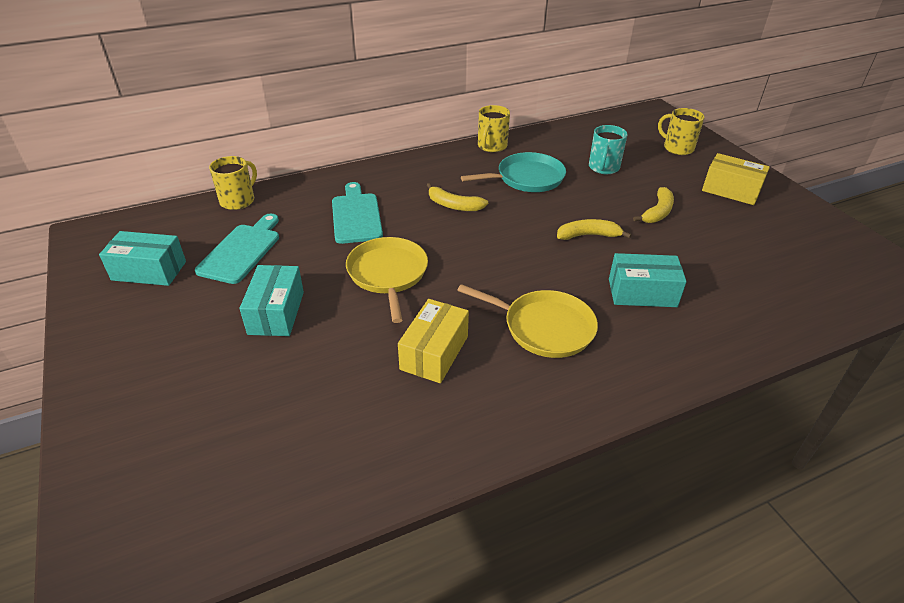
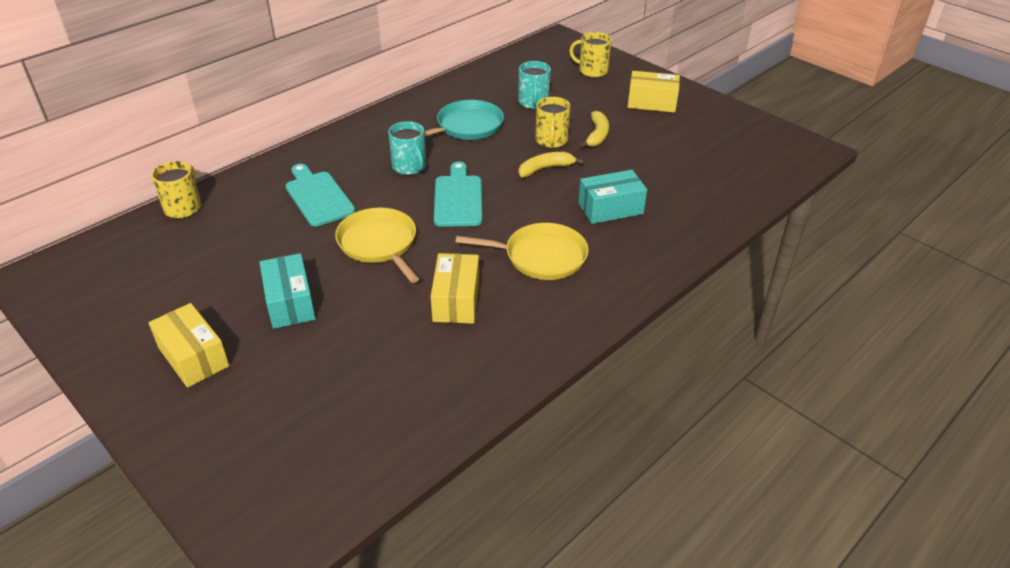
camera: 20 degrees left, 0 degrees up
turquoise box [99,231,186,286] -> none
turquoise cutting board [195,214,279,284] -> turquoise cutting board moved to [434,162,482,227]
yellow banana [427,183,488,211] -> turquoise mug [388,121,426,175]
yellow mug [478,105,510,152] -> yellow mug moved to [535,97,571,148]
none -> yellow box [149,303,229,388]

